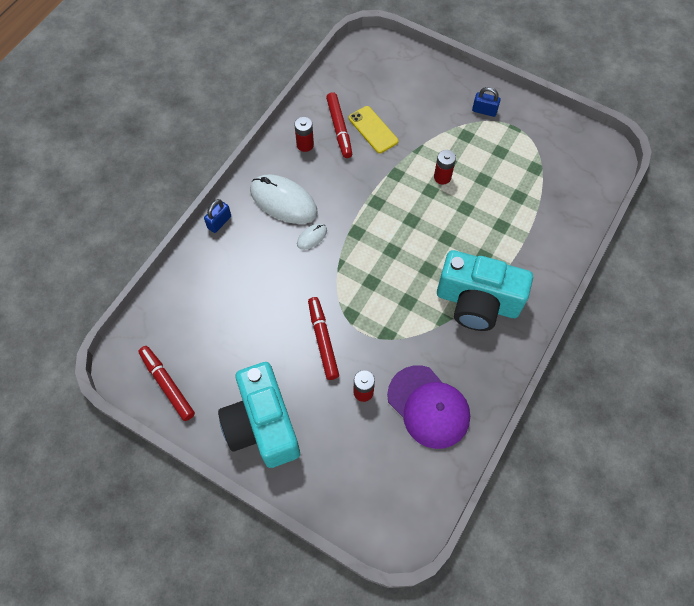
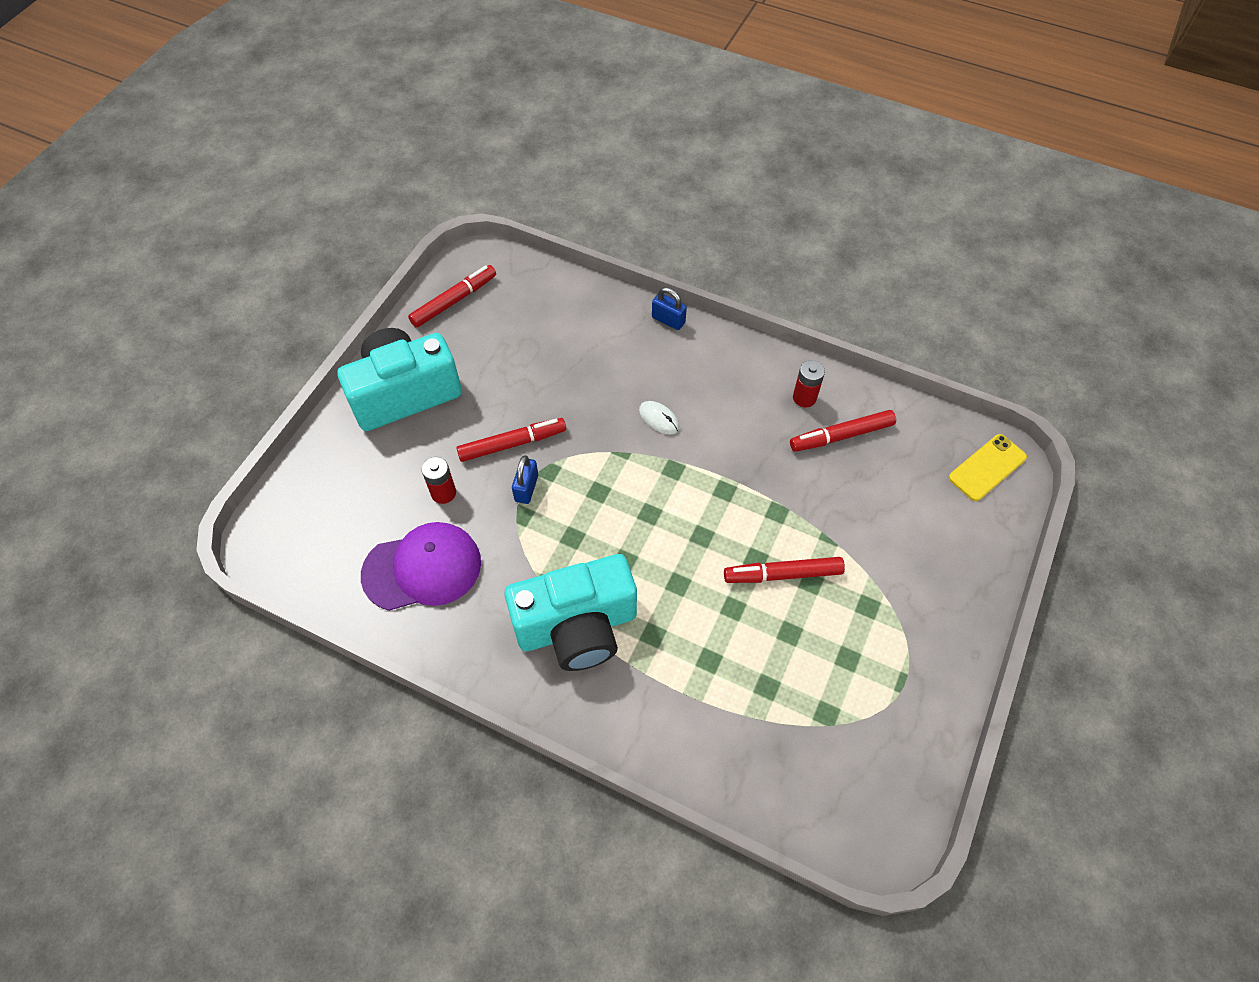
camera: 85 degrees right, 5 degrees down
white mouse [250,174,318,224] -> none
yellow phone [349,106,398,153] -> yellow phone moved to [949,434,1027,501]
purple cap [387,365,470,449] -> purple cap turned 150 degrees counterclockwise [361,522,481,611]
red battery [434,150,456,185] -> red marker [724,557,845,583]
turquoise camera [437,250,533,331] -> turquoise camera turned 120 degrees counterclockwise [504,554,637,671]
blue padlock [472,87,501,117] -> blue padlock moved to [512,455,538,504]

